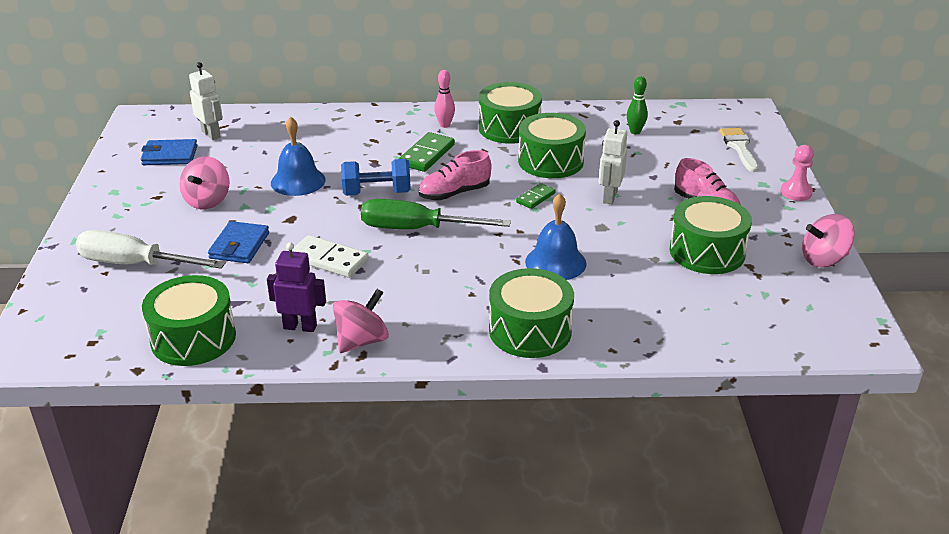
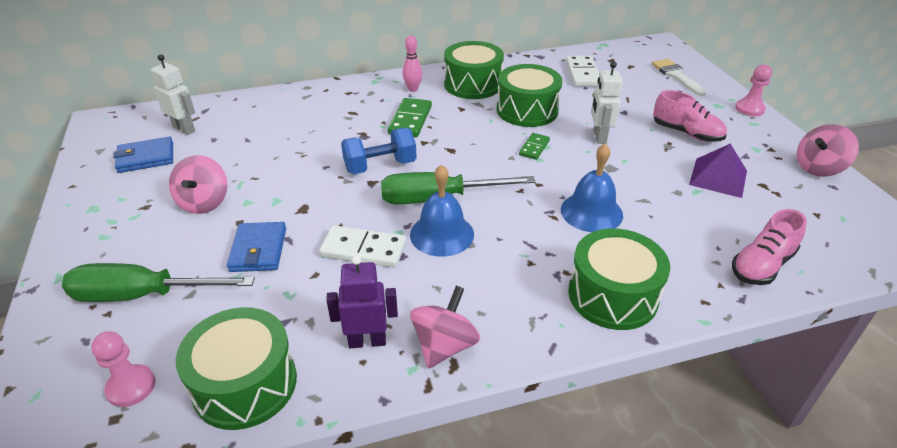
camera: 15 degrees left, 5 degrees up
white screwdriver [75,230,226,269] -> green screwdriver [62,263,255,302]
blue bell [271,117,326,196] -> blue bell moved to [410,164,474,257]
pink shoe [419,150,491,200] -> pink shoe moved to [732,209,807,285]
green bowling pin [627,76,648,134] -> white domino [566,56,600,86]
green drum [670,196,752,274] -> purple pyramid [689,144,747,198]
none -> pink pawn [91,331,155,407]

